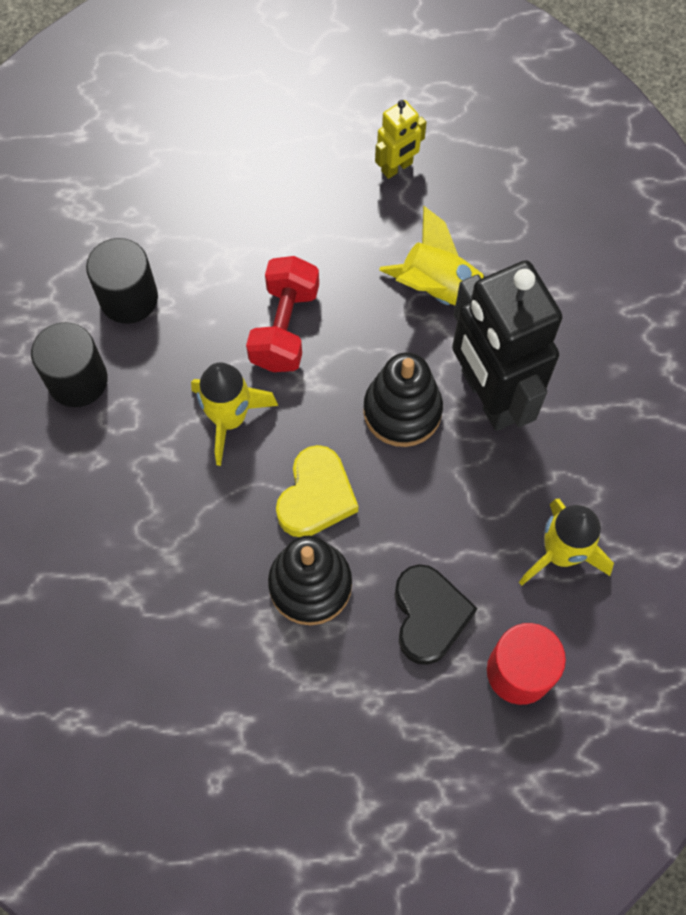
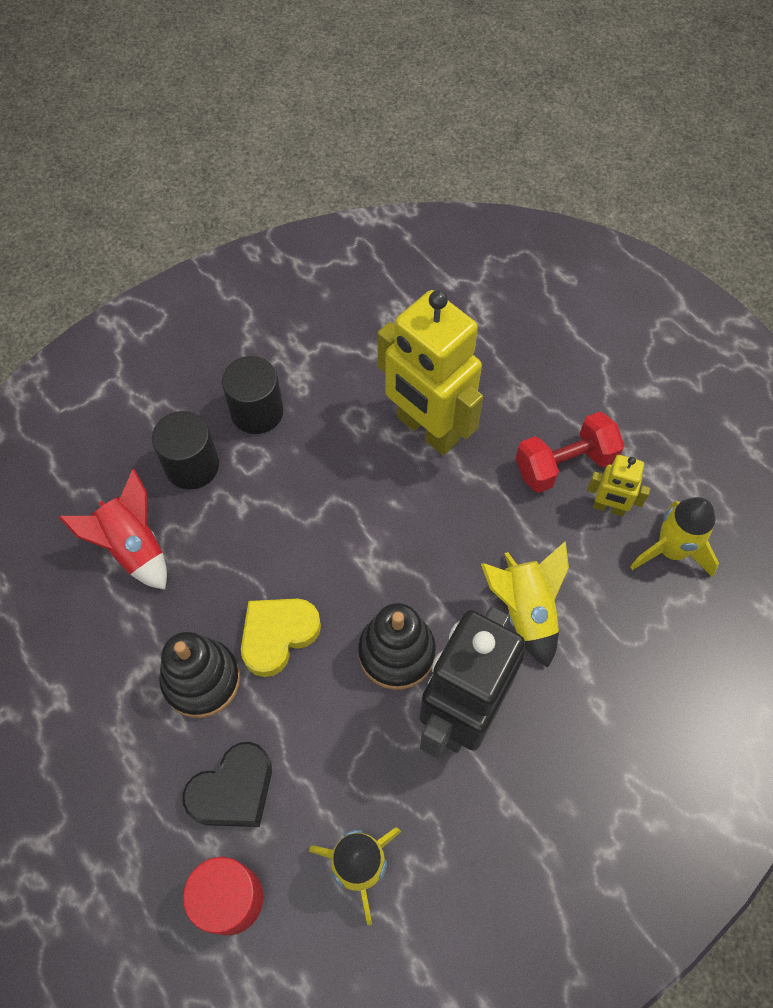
camera: 55 degrees right, 5 degrees down
black cylinder [86,238,158,324] -> black cylinder moved to [152,411,219,490]
yellow rocket [191,362,278,466] -> yellow rocket moved to [630,497,719,577]
red dumbbell [246,256,319,372] -> red dumbbell moved to [516,412,624,493]
yellow heart [276,445,358,537] -> yellow heart turned 150 degrees clockwise [241,599,321,677]
none -> red rocket [59,469,167,590]
none -> yellow robot [377,290,483,455]

